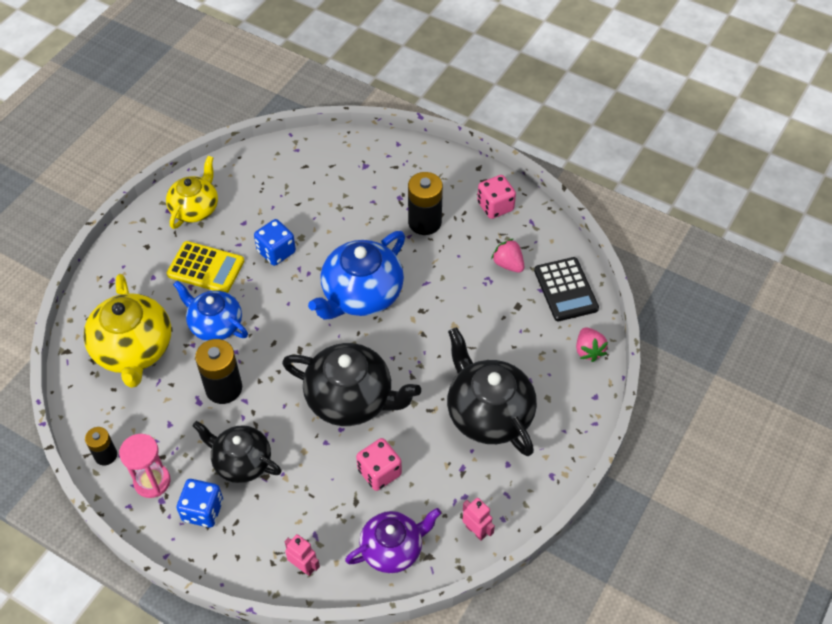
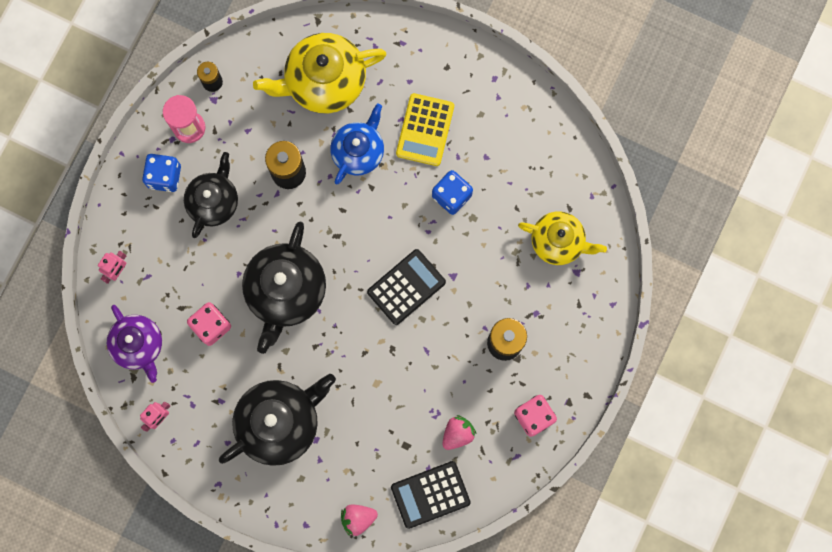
camera: 85 degrees right, 25 degrees up
yellow teapot [166,156,218,229] -> yellow teapot moved to [518,211,607,265]
blue teapot [308,231,405,320] -> black calculator [367,249,446,325]

